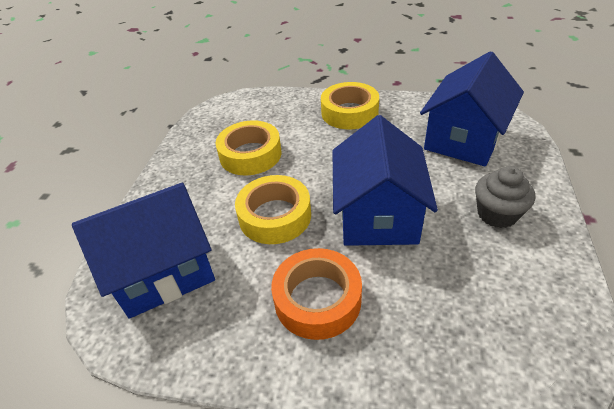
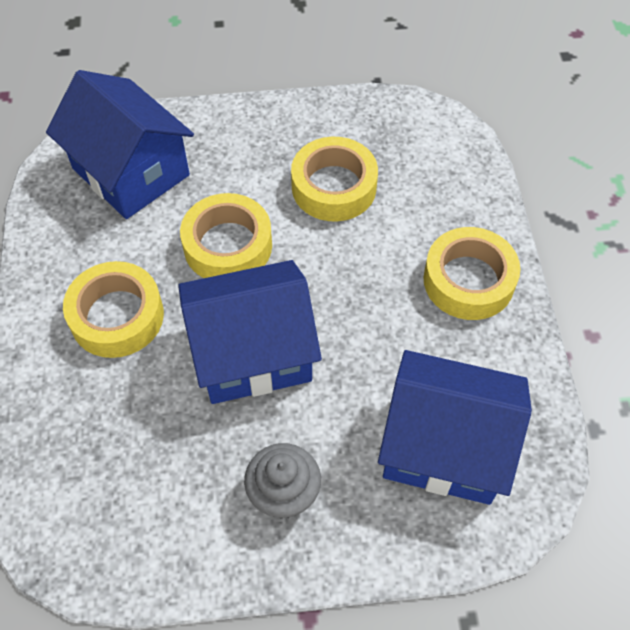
camera: 70 degrees right, 15 degrees up
orange tape [271,248,362,340] -> yellow tape [63,261,164,358]

